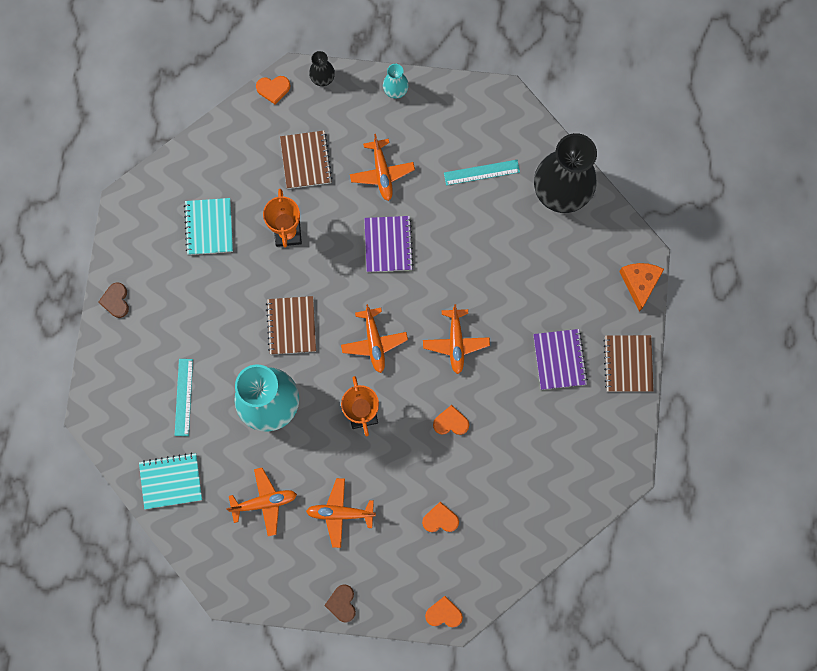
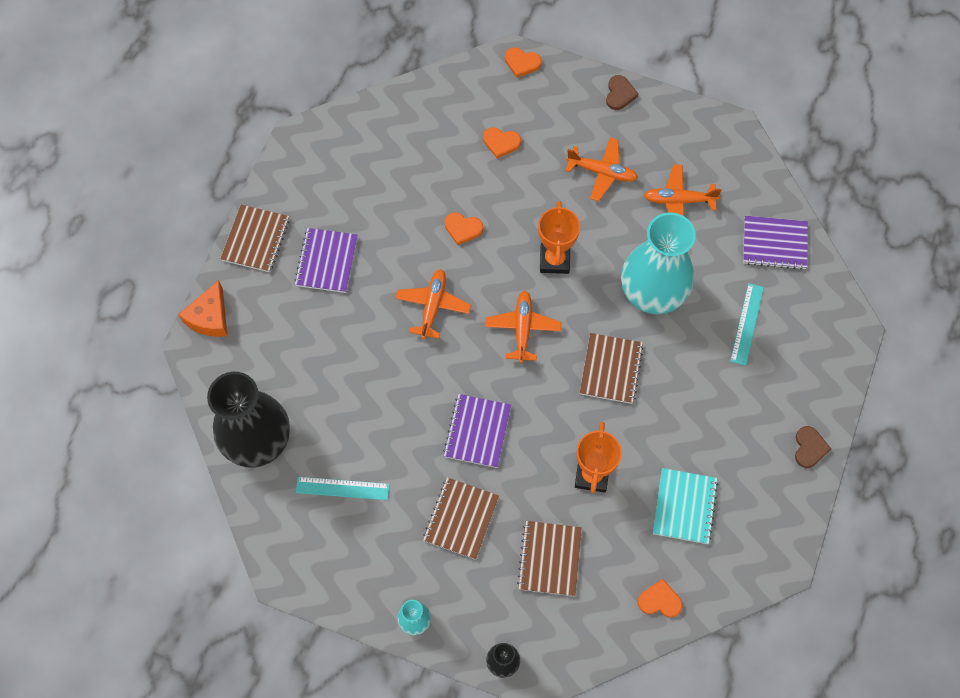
camera: 165 degrees left, 10 degrees down
turquoise notebook [139,453,202,509] -> purple notebook [743,216,808,270]
orange heart [256,76,291,104] -> orange heart moved to [638,579,683,618]
orange plane [350,134,415,201] -> brown notebook [423,477,499,560]

